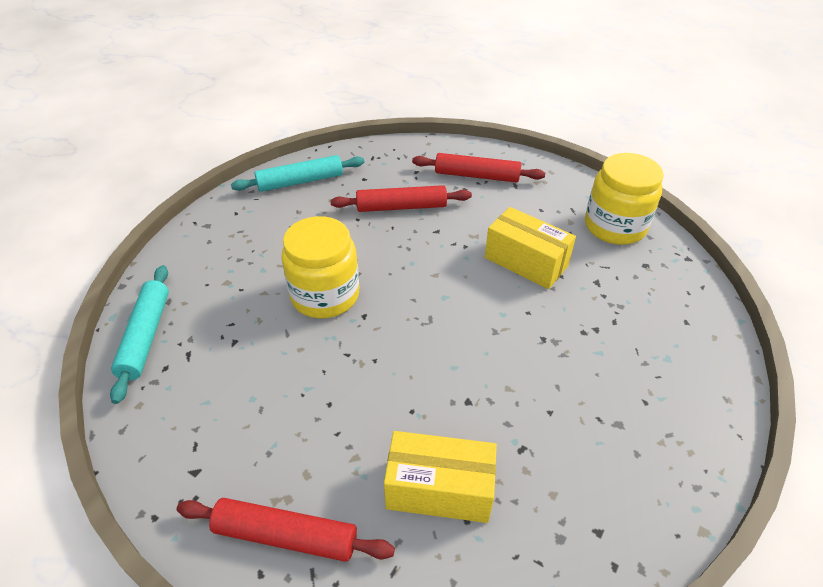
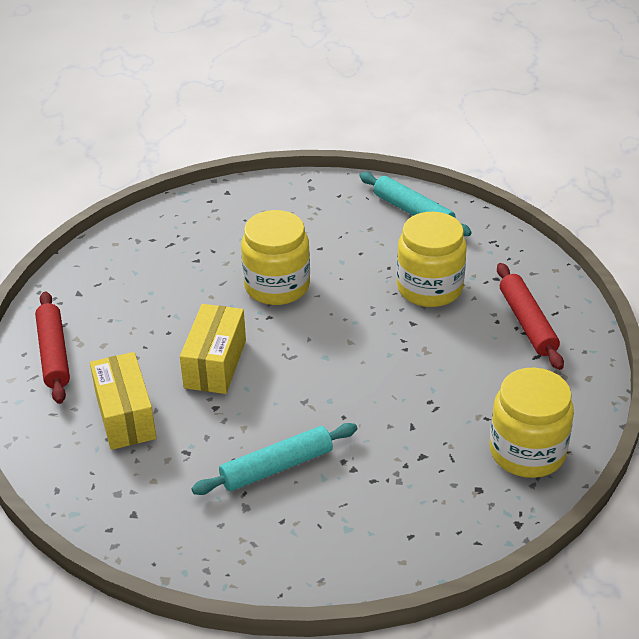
camera: 65 degrees right, 5 degrees down
turquoise rolling pin [110,265,169,404] -> turquoise rolling pin moved to [191,423,357,495]
red rolling pin [331,185,472,212] -> yellow jar [397,212,467,307]
yellow box [485,207,576,289] -> yellow box moved to [180,304,246,394]

